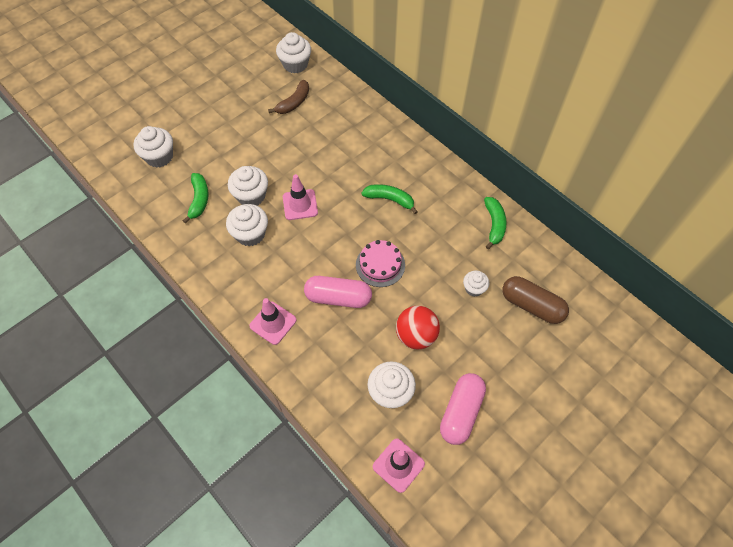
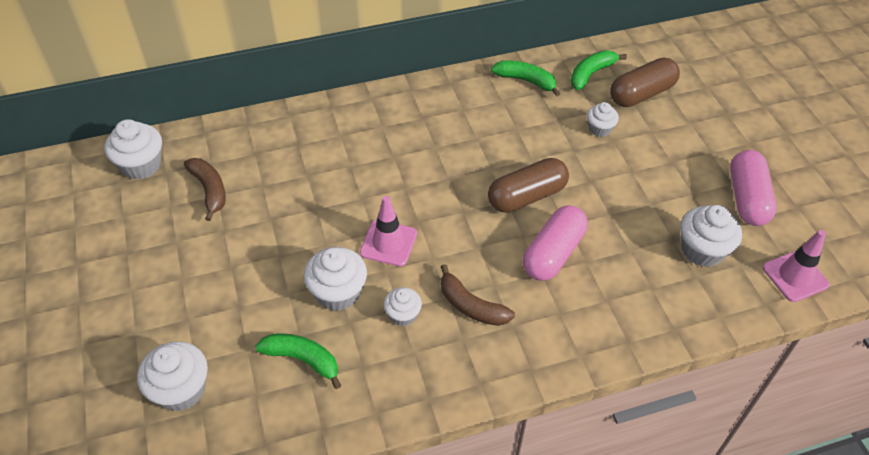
camera: 65 degrees left, 10 degrees down
white cupcake [226,204,268,246] -> white cupcake [384,287,422,326], size x0.60
pink traffic cone [250,298,296,345] -> none
pink cake [356,240,405,287] -> brown capsule [488,158,569,213]
green banana [361,184,418,214] -> green banana moved to [570,50,627,90]
red ball [396,306,440,350] -> none
pink capsule [440,373,486,445] -> pink capsule turned 45 degrees clockwise [730,150,777,226]
none -> brown banana [441,264,515,326]

